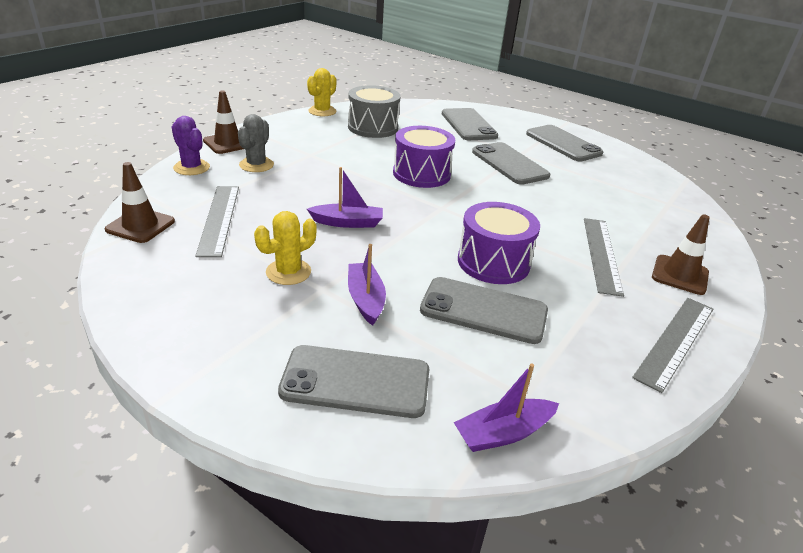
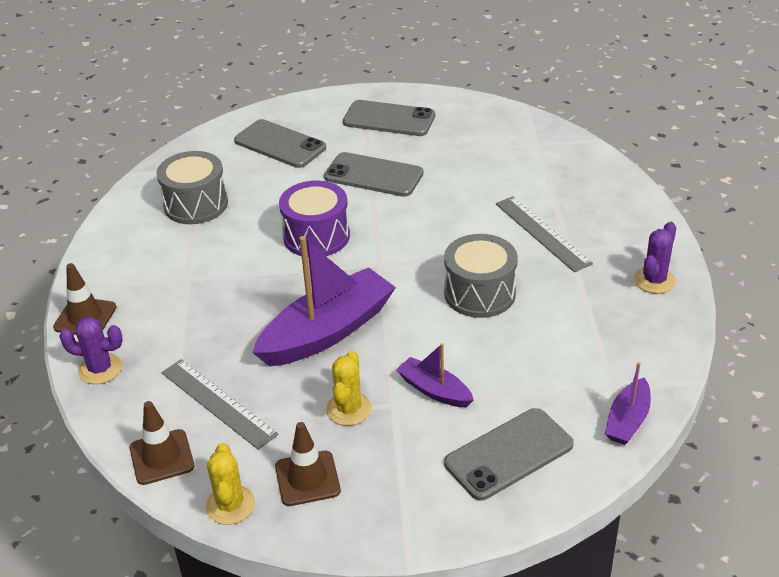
camera: 35 degrees left, 5 degrees up
grey cactus [238,114,274,172] -> none
yellow cactus [307,68,337,116] -> yellow cactus moved to [205,443,255,525]
purple boat [307,167,383,228] -> purple boat [252,236,396,366], size x1.98
grey phone [420,277,548,344] -> none
purple drum [458,202,540,284] -> grey drum [444,234,518,318]
grey ruler [632,298,713,393] -> purple cactus [634,222,676,294]
brown traffic cone [652,214,710,295] -> brown traffic cone moved to [275,422,341,506]

